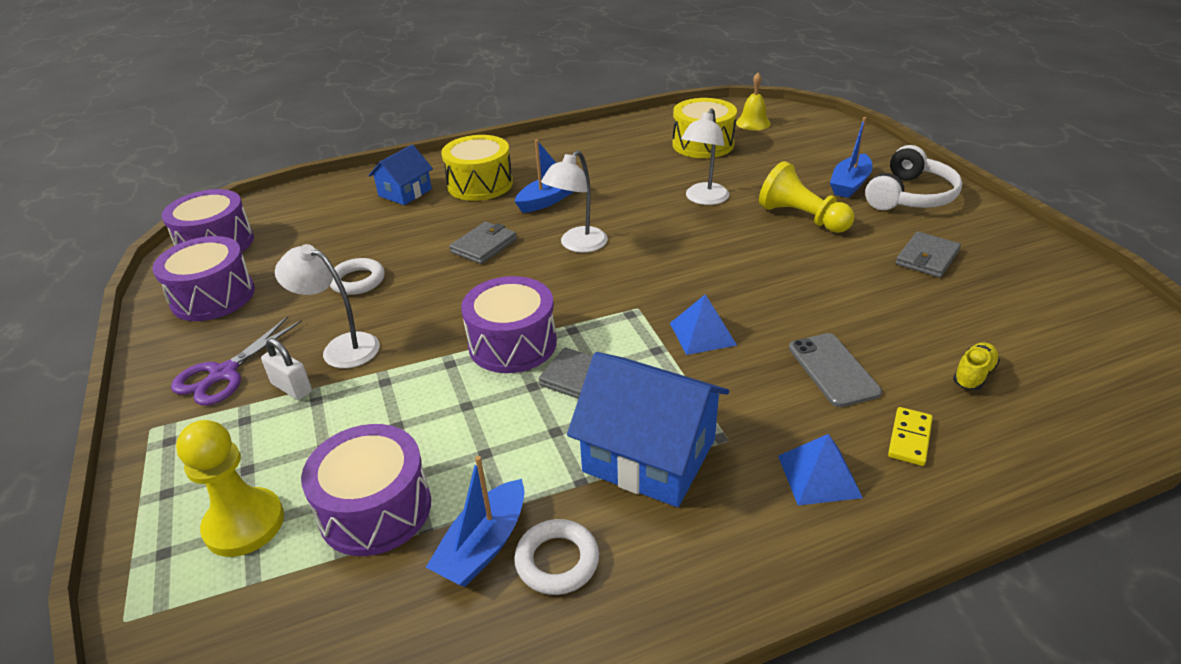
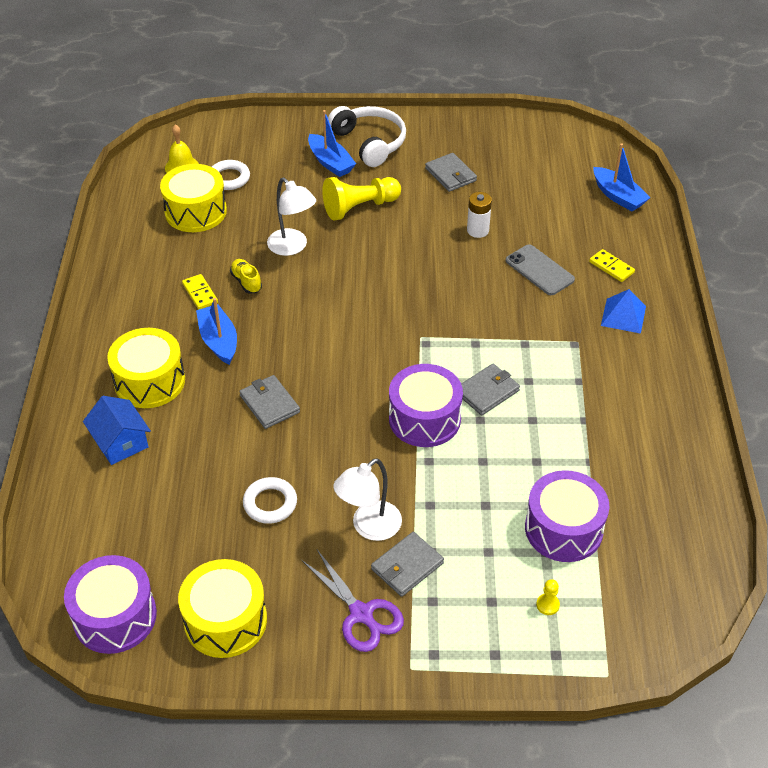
camera: 70 degrees left, 10 degrees up
purple drum [152,236,255,321] -> yellow drum [178,559,267,658]
yellow pawn [176,420,284,557] -> yellow pawn [536,579,560,615], size x0.41
white padlock [261,338,312,400] -> grey wallet [371,532,444,597]
blue boat [426,456,525,587] -> blue boat moved to [593,143,651,211]
white ring [514,519,599,595] -> white ring moved to [212,160,250,190]
white lamp [541,150,608,253] -> none
blue house [567,352,729,507] -> none
blue pyramid [670,294,737,355] -> none
grey phone [789,333,882,407] -> grey phone turned 45 degrees clockwise [506,244,575,295]
yellow shoe [953,342,1000,390] -> yellow shoe moved to [230,259,262,294]
none -> yellow domino [182,274,218,310]
none -> white battery [467,192,492,238]

